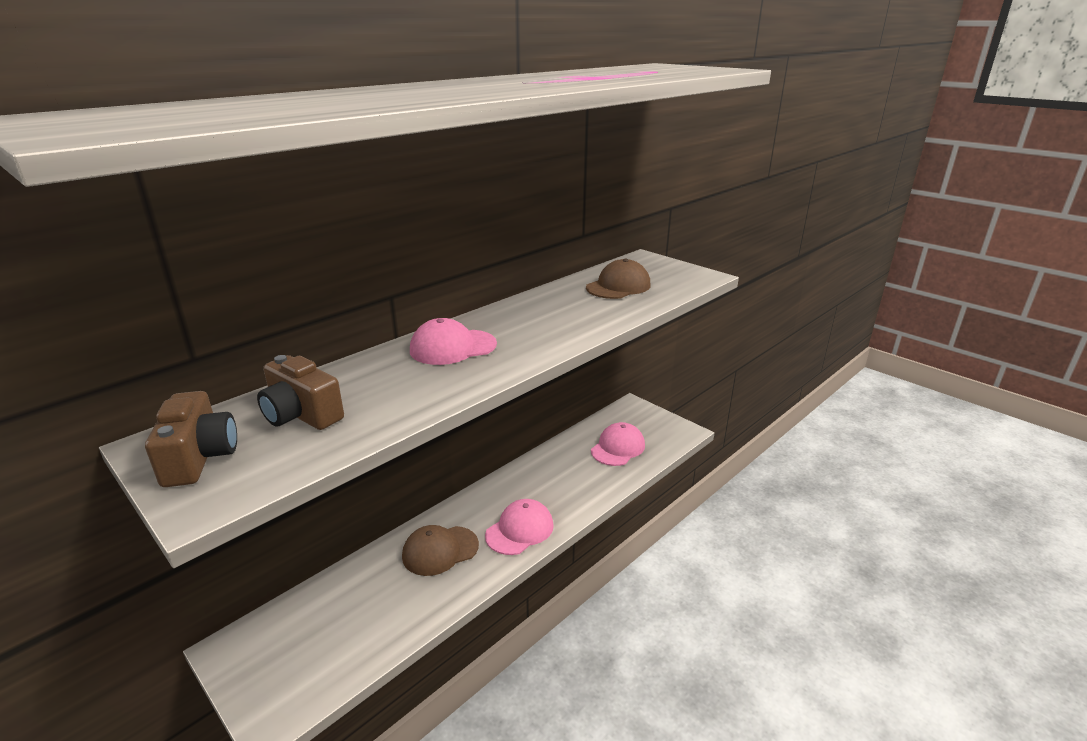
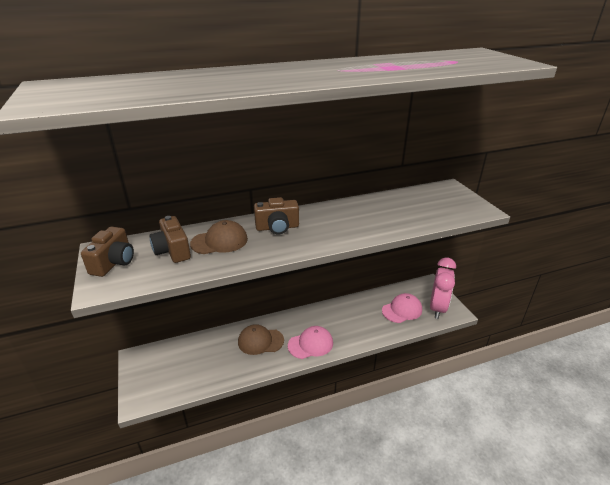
camera: 25 degrees right, 5 degrees up
pink cap [410,318,497,365] -> brown camera [254,197,299,234]
brown cap [586,259,651,299] -> brown cap moved to [190,220,248,254]
none -> pink clock [430,258,456,319]

